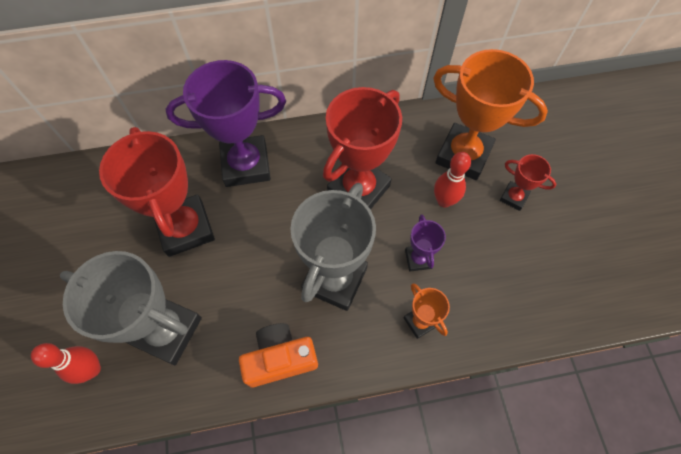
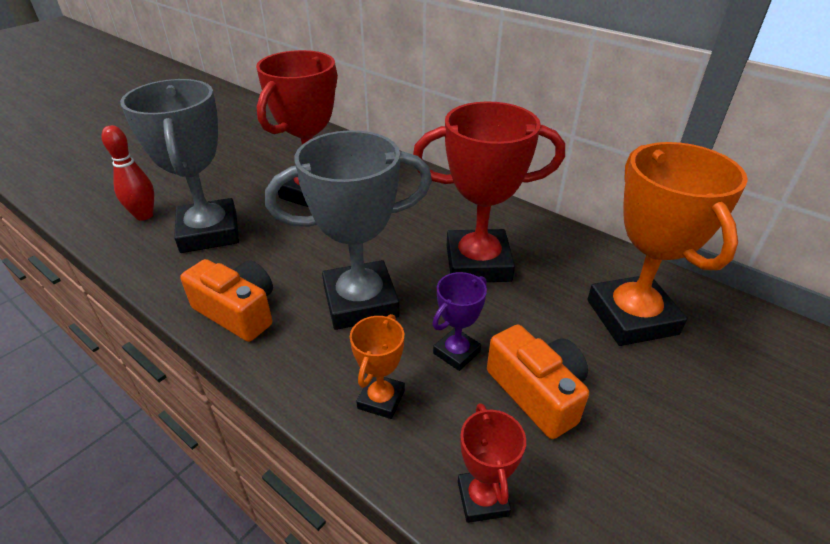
camera: 50 degrees right, 25 degrees down
purple trophy [166,60,286,187] -> none
red bowling pin [434,152,471,208] -> none
red trophy [500,154,556,211] -> red trophy moved to [458,403,526,523]
none -> orange camera [487,325,589,439]

